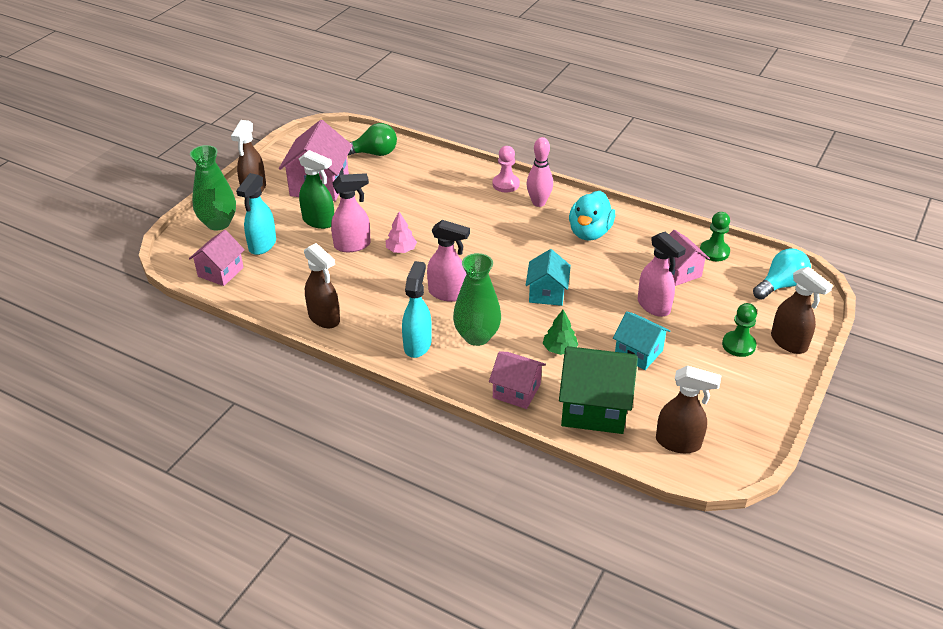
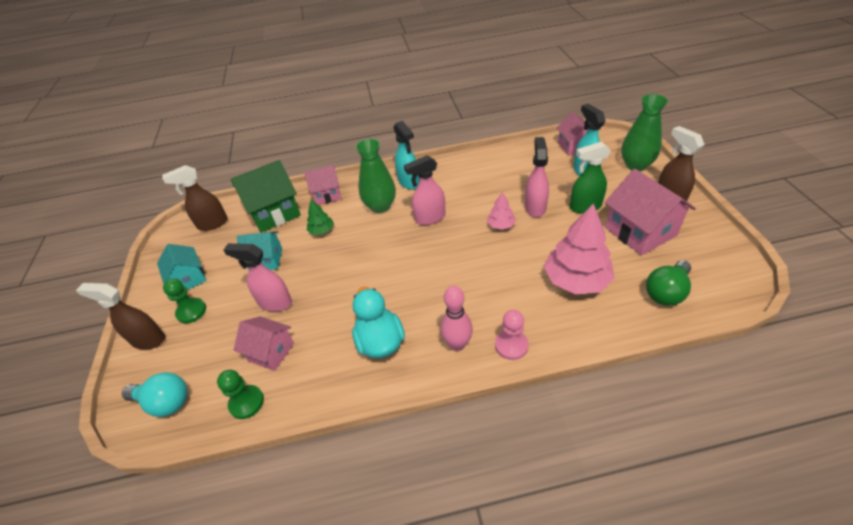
camera: 145 degrees right, 5 degrees up
brown spray bottle [304,243,340,328] -> none
pink spray bottle [331,173,371,252] -> pink spray bottle turned 150 degrees clockwise [525,137,549,217]
turquoise house [526,249,571,306] -> turquoise house moved to [157,244,207,290]
turquoise light bulb [753,249,811,300] -> turquoise light bulb turned 90 degrees counterclockwise [122,372,187,417]
none -> pink tree [544,203,615,294]

